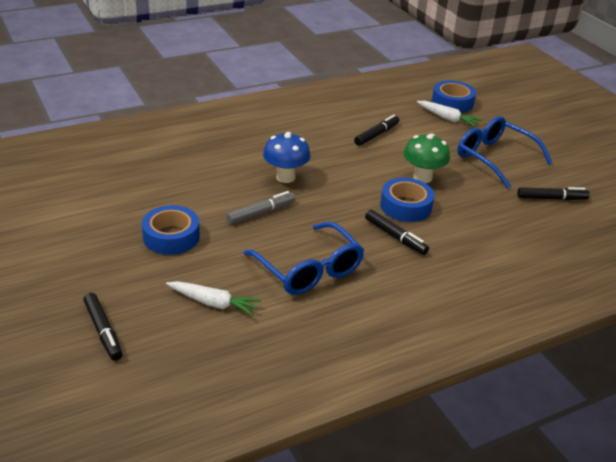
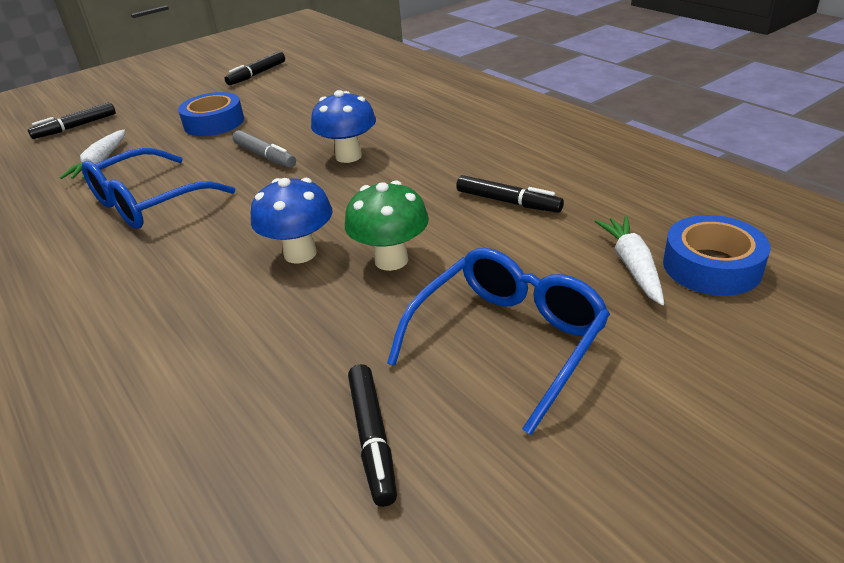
camera: 85 degrees right, 0 degrees up
black marker [365,210,429,255] -> black marker moved to [224,52,285,85]
blue tape [380,178,434,222] -> blue mushroom [251,178,333,264]
white carrot [417,101,482,127] -> white carrot turned 150 degrees clockwise [595,216,664,305]

